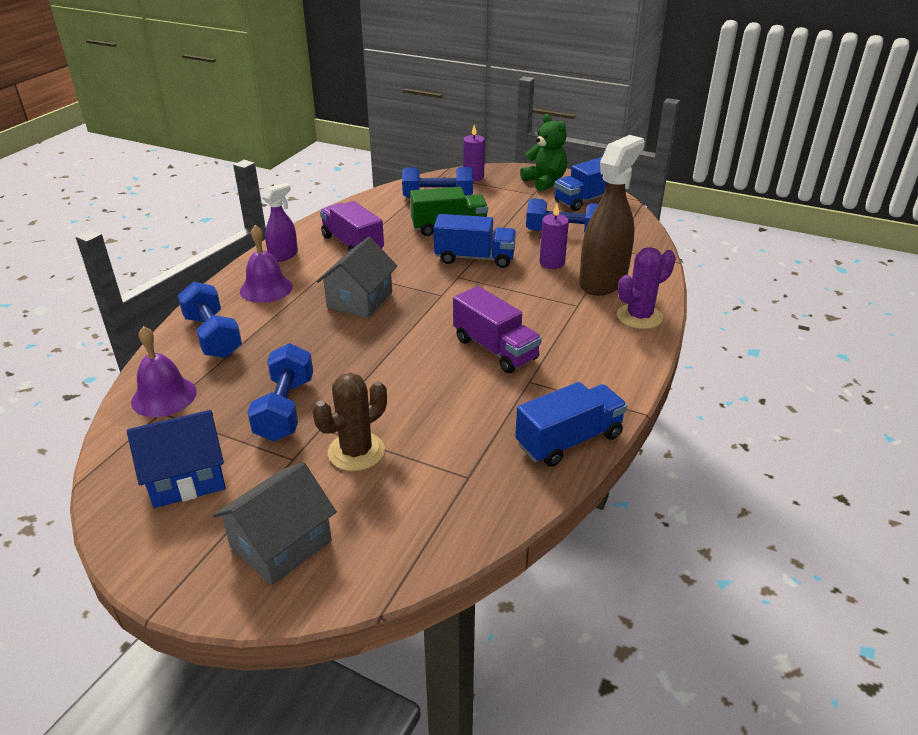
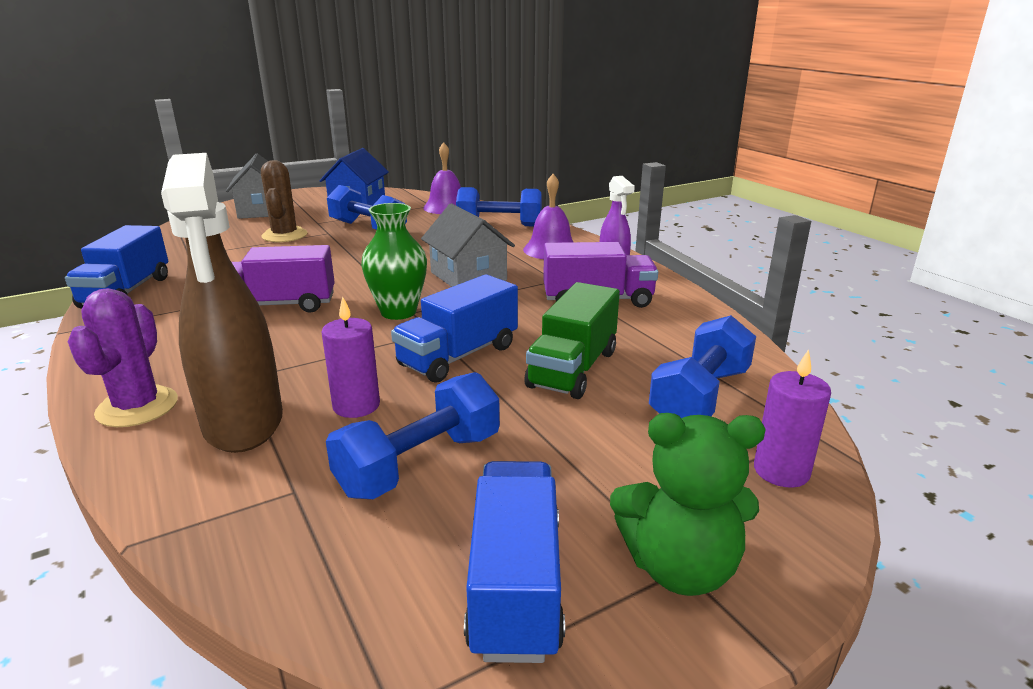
camera: 125 degrees right, 10 degrees down
none -> green vase [361,203,427,320]

